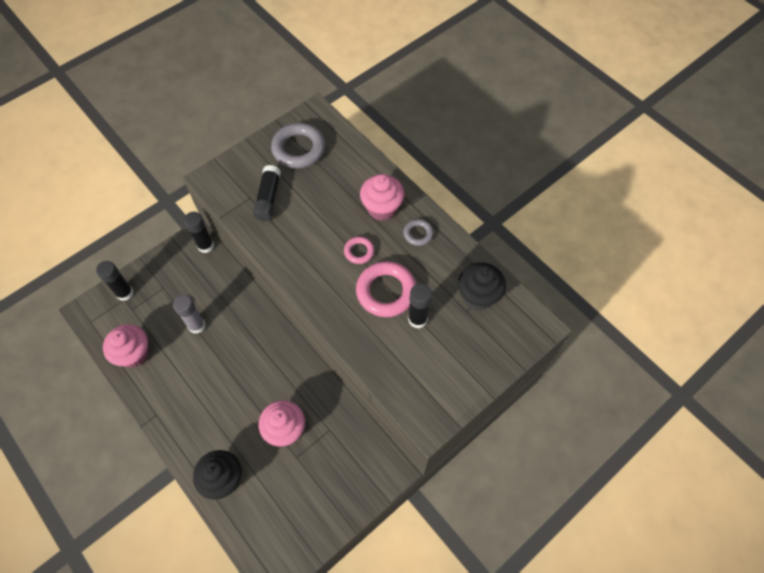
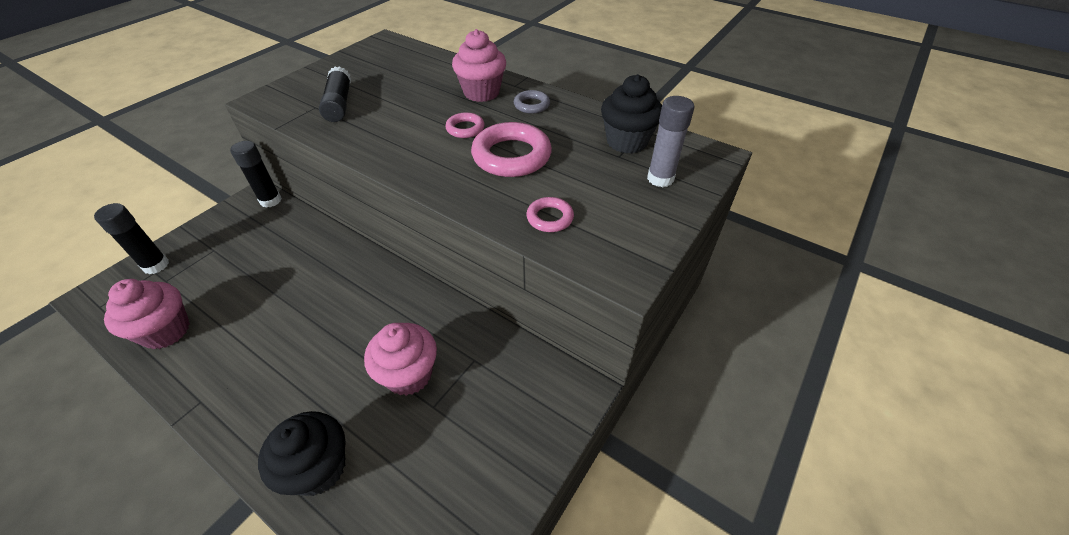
camera: 15 degrees left, 15 degrees down
grey glue stick [173,295,205,334] -> grey glue stick moved to [647,96,694,187]
grey ring [271,123,325,169] -> none
black glue stick [408,284,432,328] -> none
none -> pink ring [526,197,574,232]

